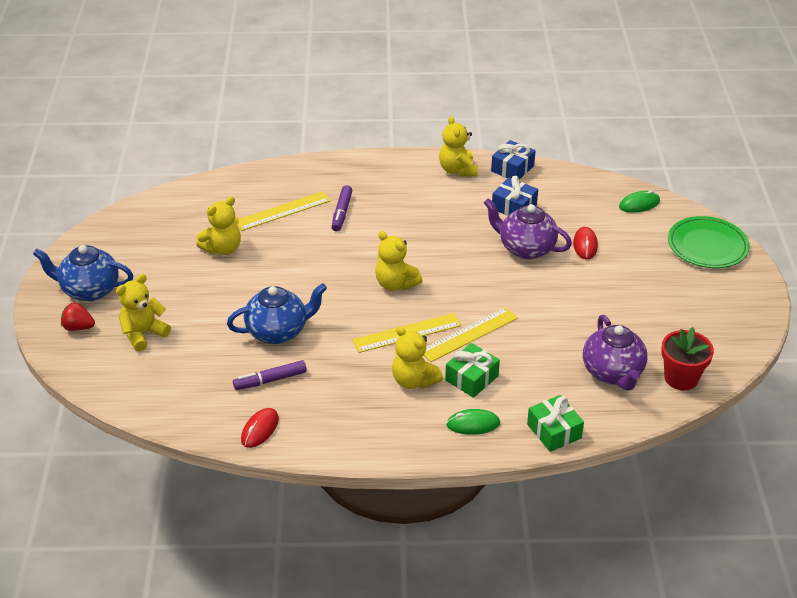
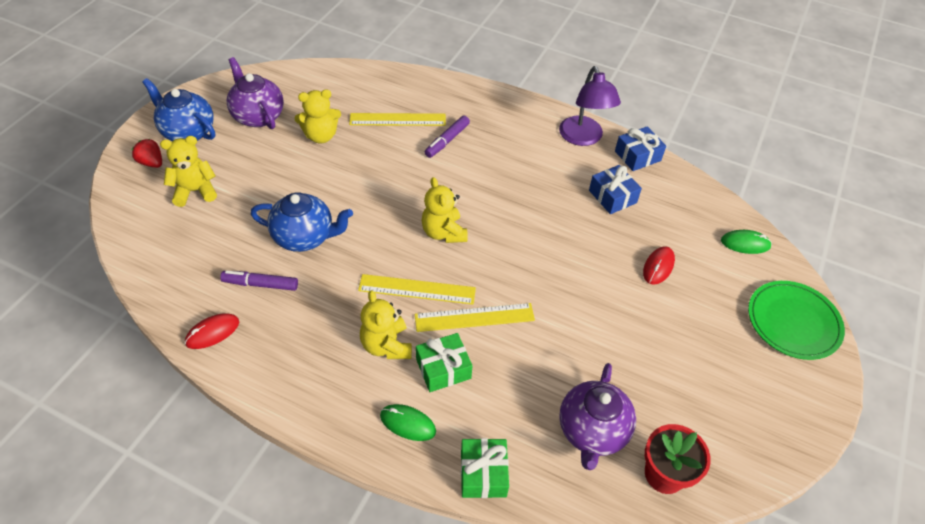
camera: 25 degrees right, 10 degrees up
yellow teddy bear [439,116,478,176] -> purple lamp [559,66,621,146]
purple teapot [484,198,572,259] -> purple teapot moved to [227,57,284,129]

